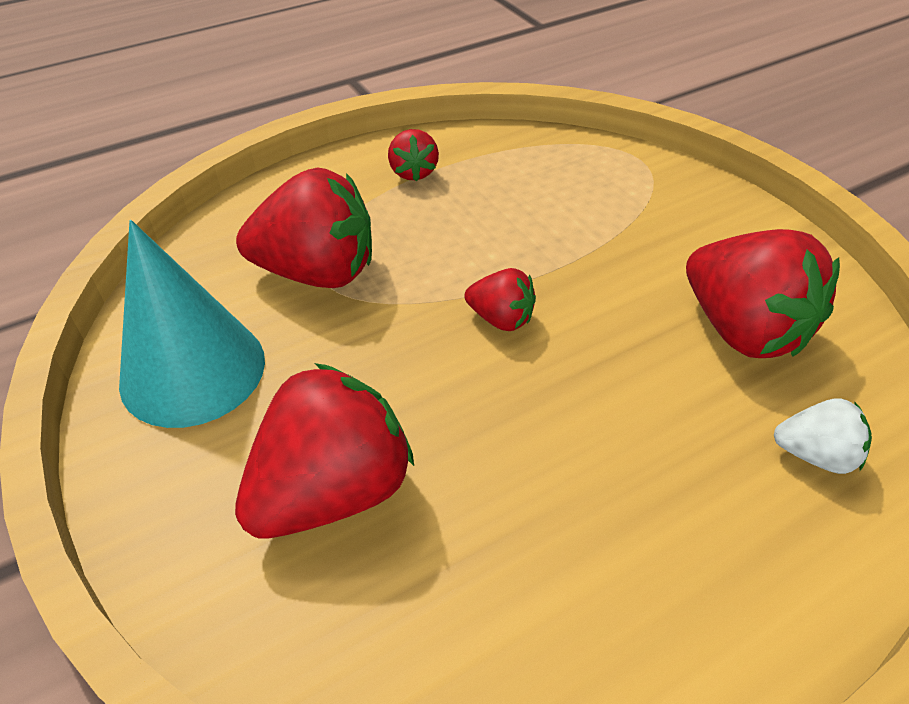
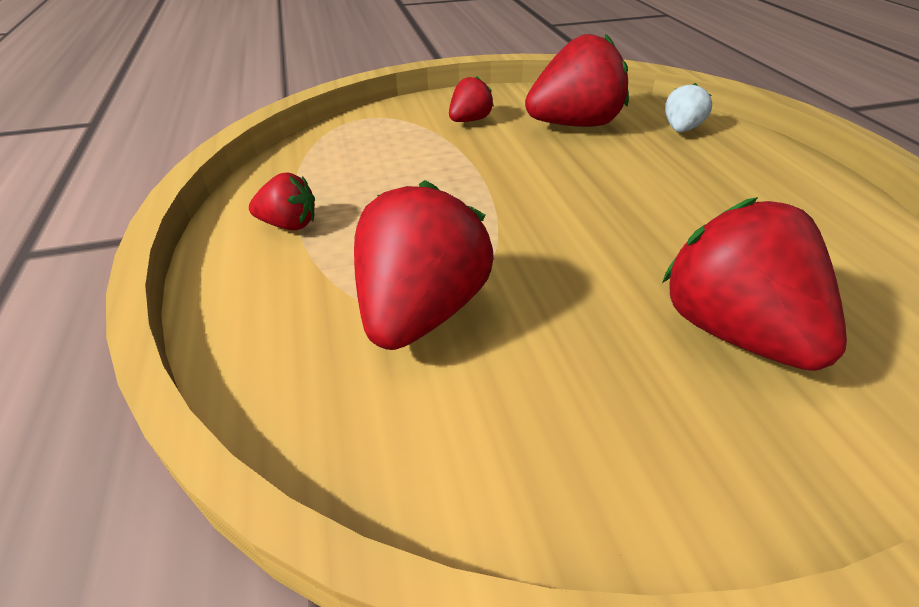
camera: 75 degrees left, 5 degrees down
turquoise cone [119,220,265,428] -> none
red strawberry [464,268,536,331] -> red strawberry moved to [449,76,494,122]

